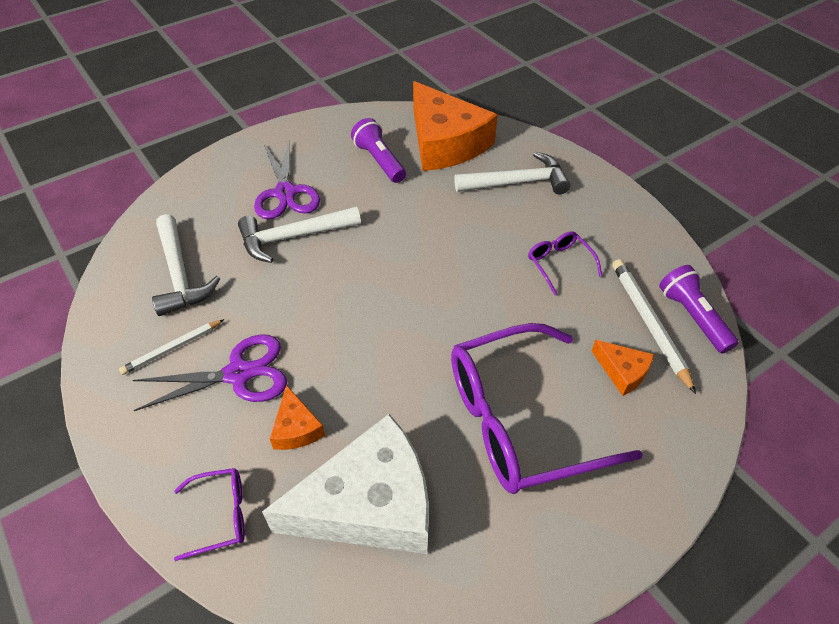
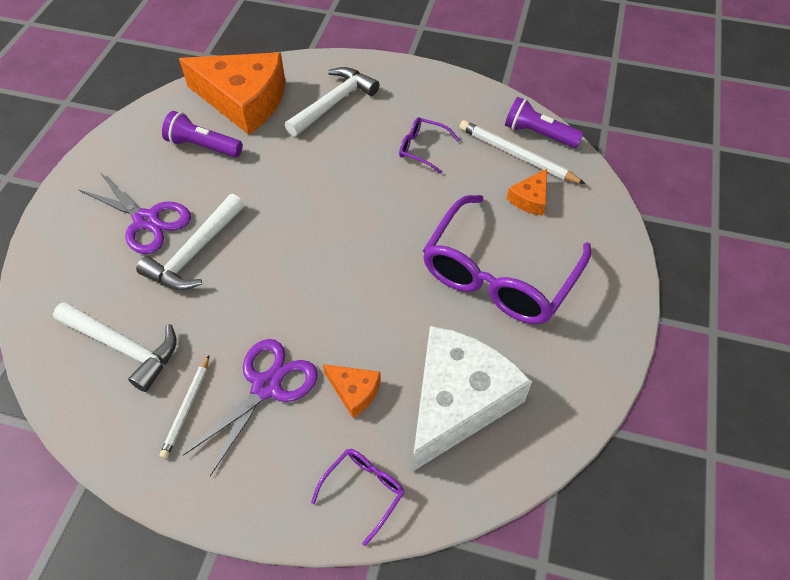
camera: 40 degrees left, 5 degrees up
orange cheese [592,340,654,396] -> orange cheese turned 120 degrees clockwise [507,169,547,216]

